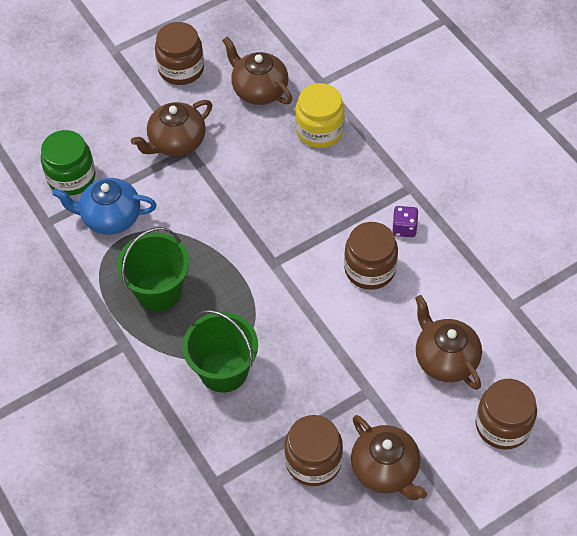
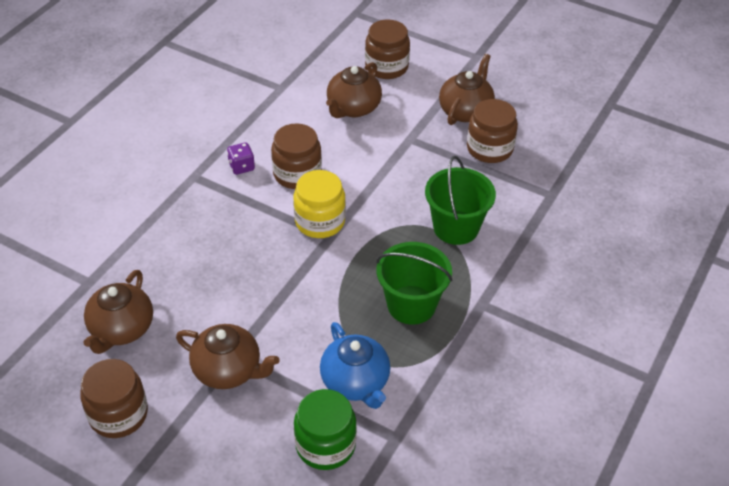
camera: 120 degrees left, 10 degrees down
yellow jar [295,83,345,148] -> yellow jar moved to [294,170,346,238]

